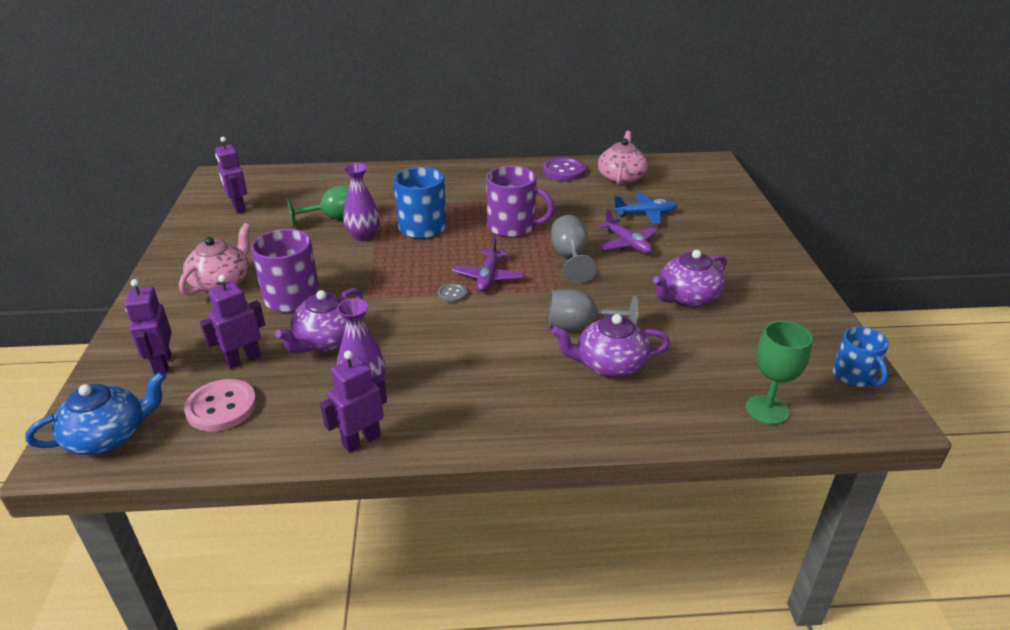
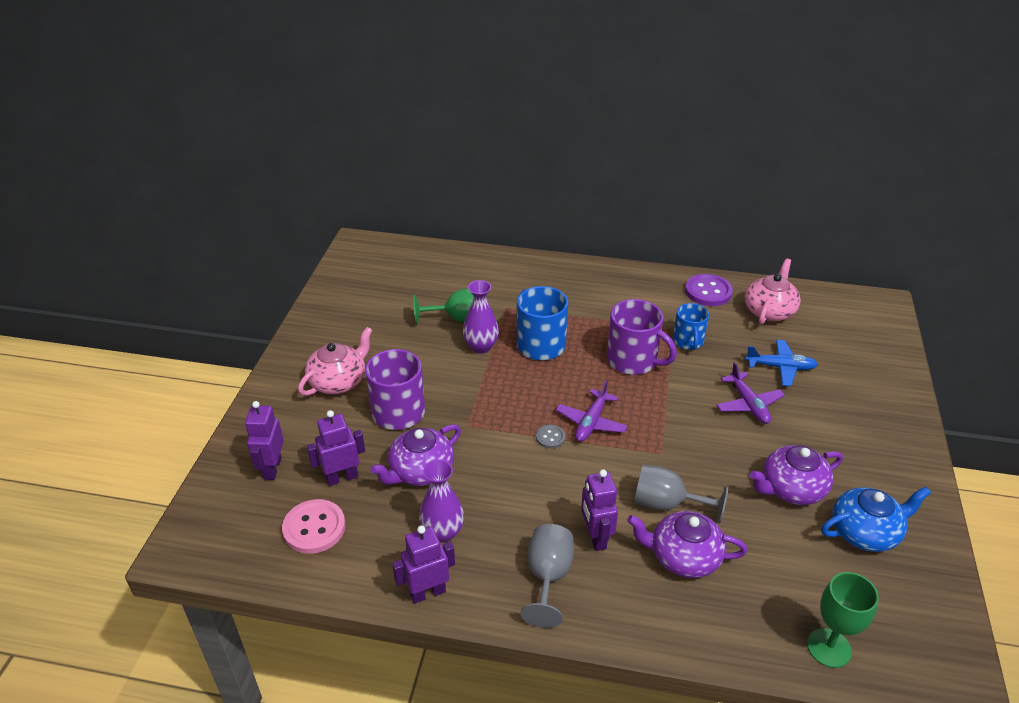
camera: 15 degrees right, 5 degrees up
blue teapot [26,372,166,455] -> blue teapot moved to [821,487,931,552]
purple robot [215,137,247,214] -> purple robot moved to [581,469,618,551]
grey goblet [551,215,597,284] -> grey goblet moved to [520,524,574,628]
blue mug [833,326,889,387] -> blue mug moved to [673,303,709,350]

